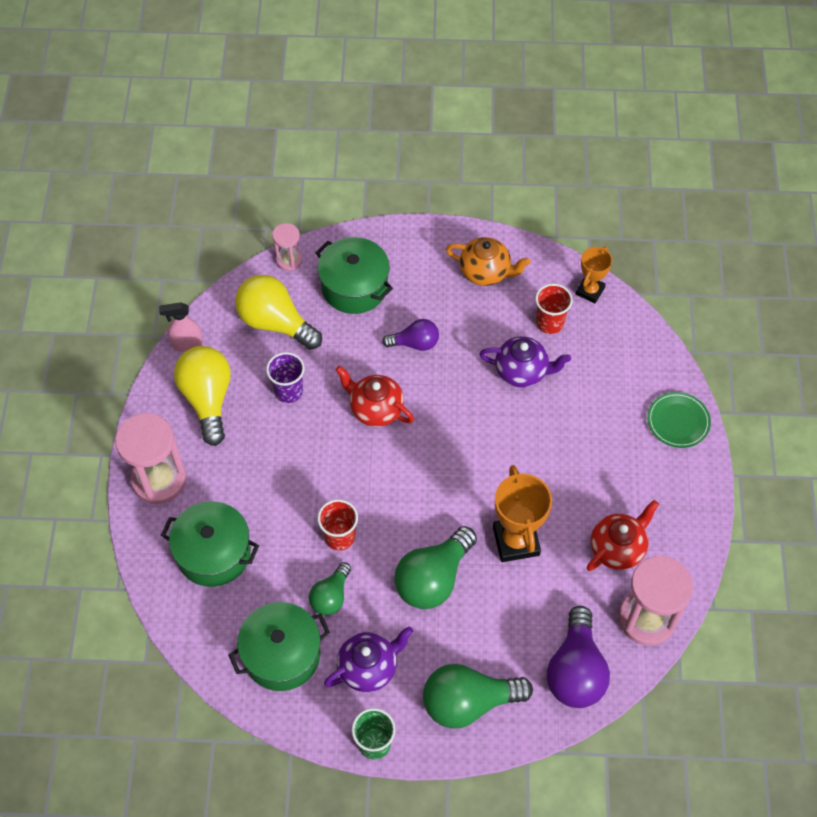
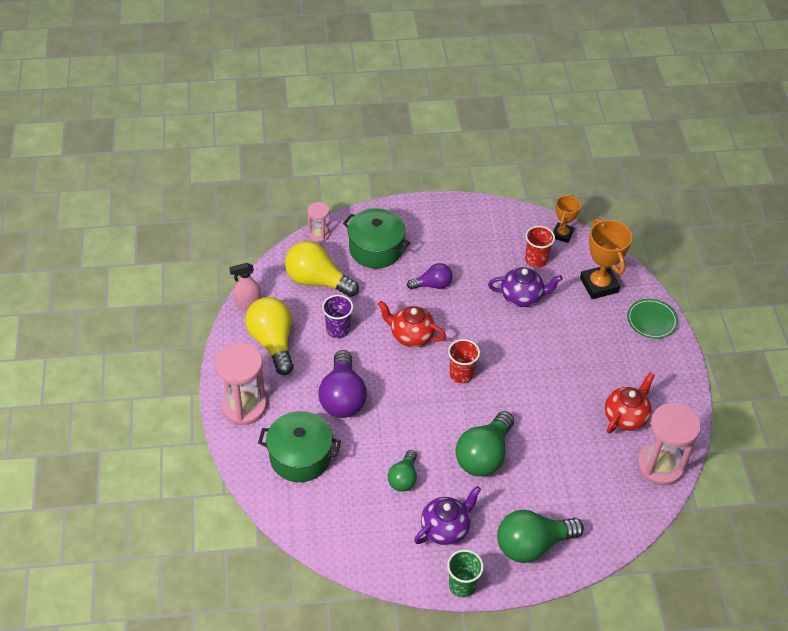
camera: 10 degrees left, 10 degrees down
green pot [228,602,330,691] -> none
red cup [318,499,358,551] -> red cup moved to [448,339,480,384]
orange teapot [446,237,531,286] -> none
orange trophy [493,465,552,562] -> orange trophy moved to [580,218,632,299]
purple light bulb [547,606,610,708] -> purple light bulb moved to [318,350,367,418]

